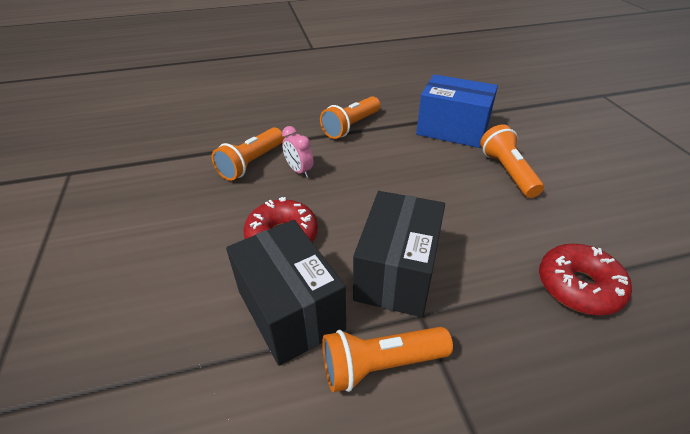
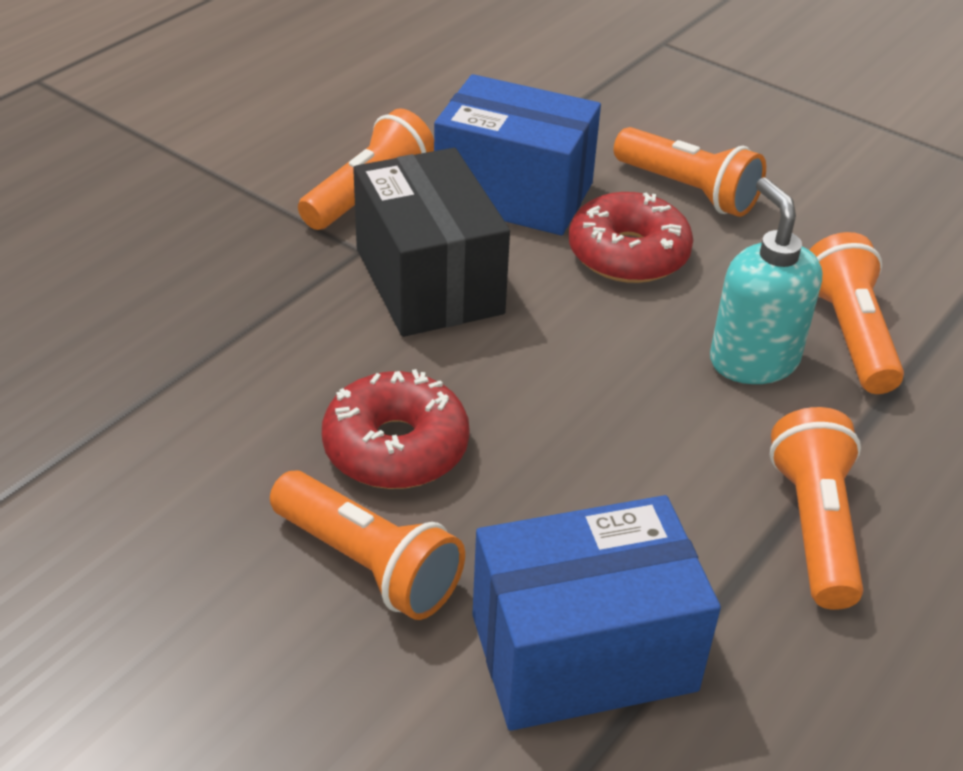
camera: 140 degrees right, 0 degrees up
black box [226,220,346,366] -> blue box [434,74,601,235]
pink clock [282,126,313,178] -> turquoise soap dispenser [710,177,822,384]
red donut [539,244,632,315] -> red donut moved to [322,369,470,489]
none -> orange flashlight [614,127,766,217]

